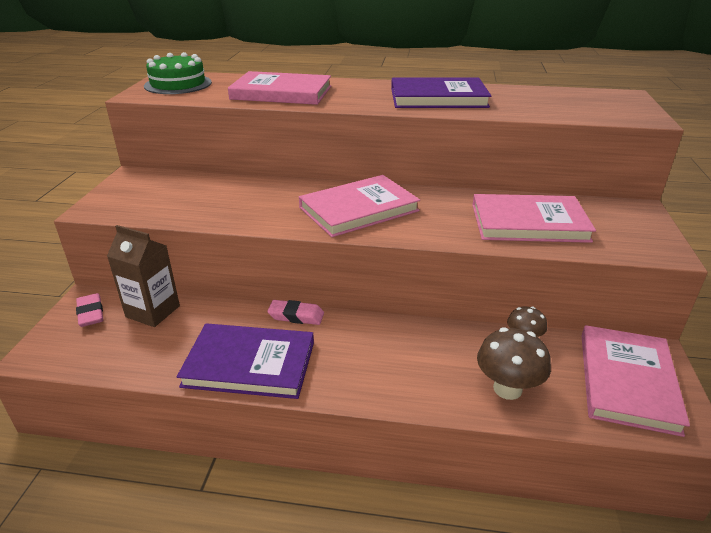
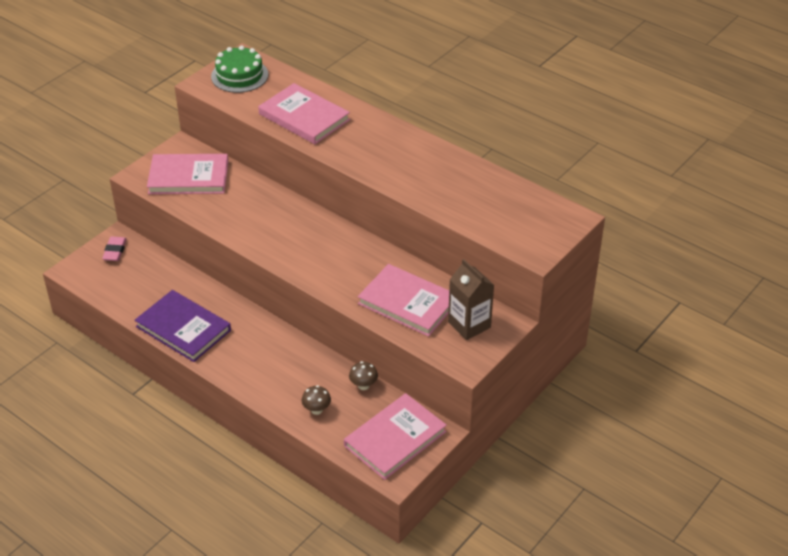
camera: 30 degrees right, 10 degrees up
brown carton [107,225,180,327] -> brown carton moved to [448,259,494,340]
pink eraser [267,300,324,325] -> none
pink book [299,175,420,237] -> pink book moved to [147,154,228,194]
purple book [391,78,491,108] -> none
brown mushroom [477,327,551,400] -> brown mushroom [302,385,331,415], size x0.61

